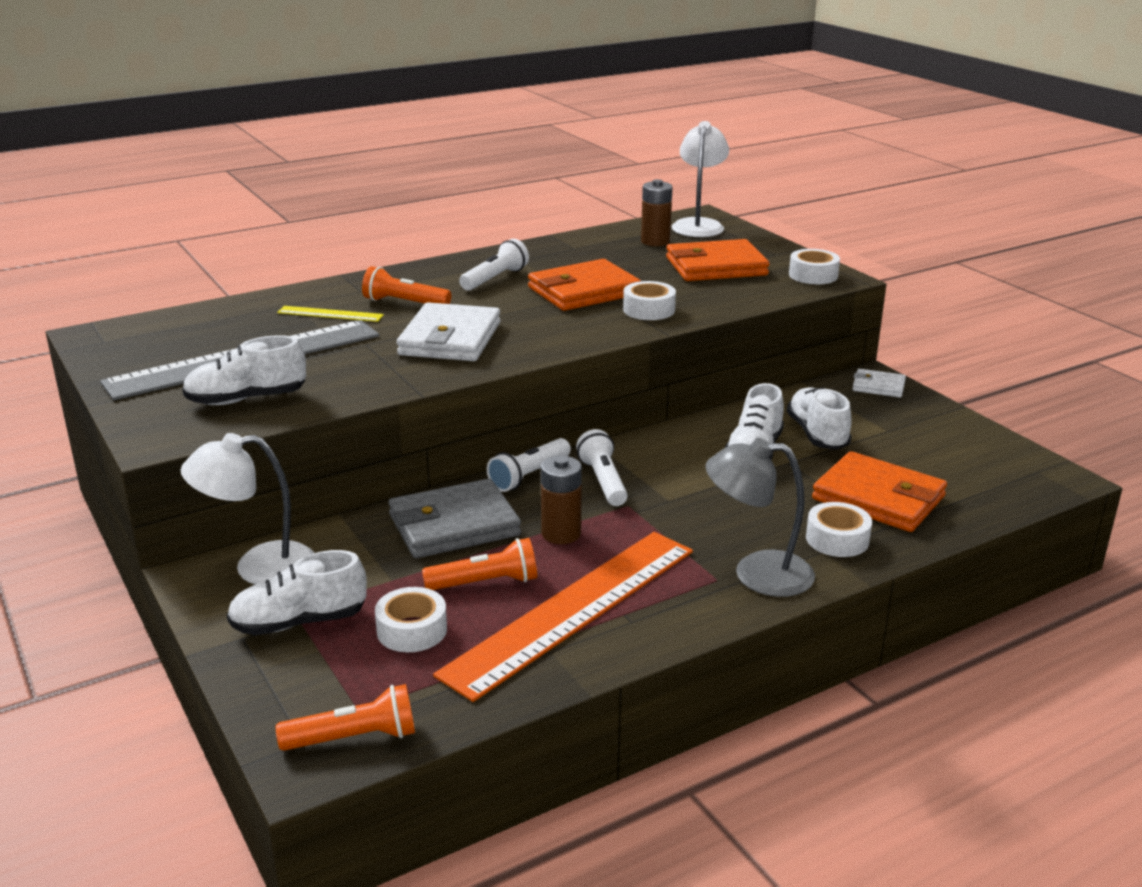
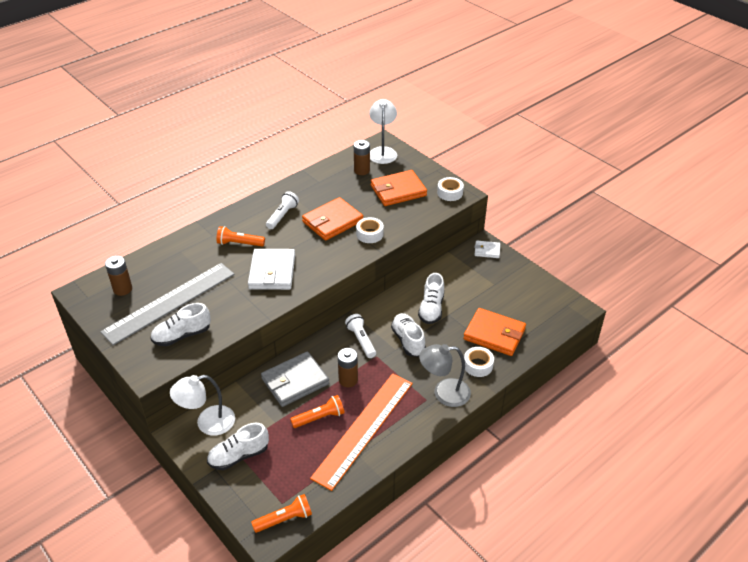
camera: 10 degrees left, 15 degrees up
yellow ruler [277,306,384,322] -> none
white tape [375,587,447,652] -> none
white flashlight [487,438,571,492] -> none
white shoe [787,387,852,450] -> white shoe moved to [391,313,426,357]
none -> brown battery [105,256,132,296]

